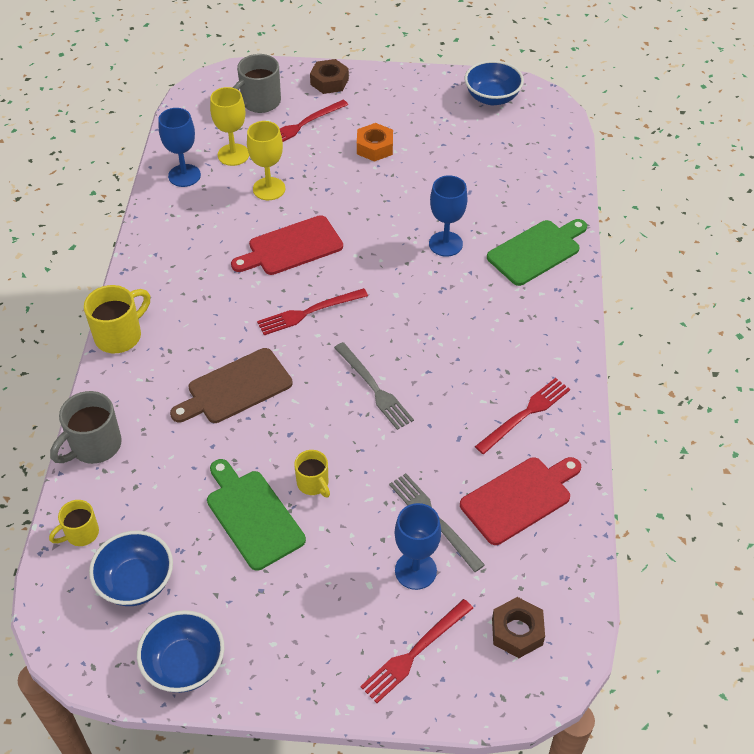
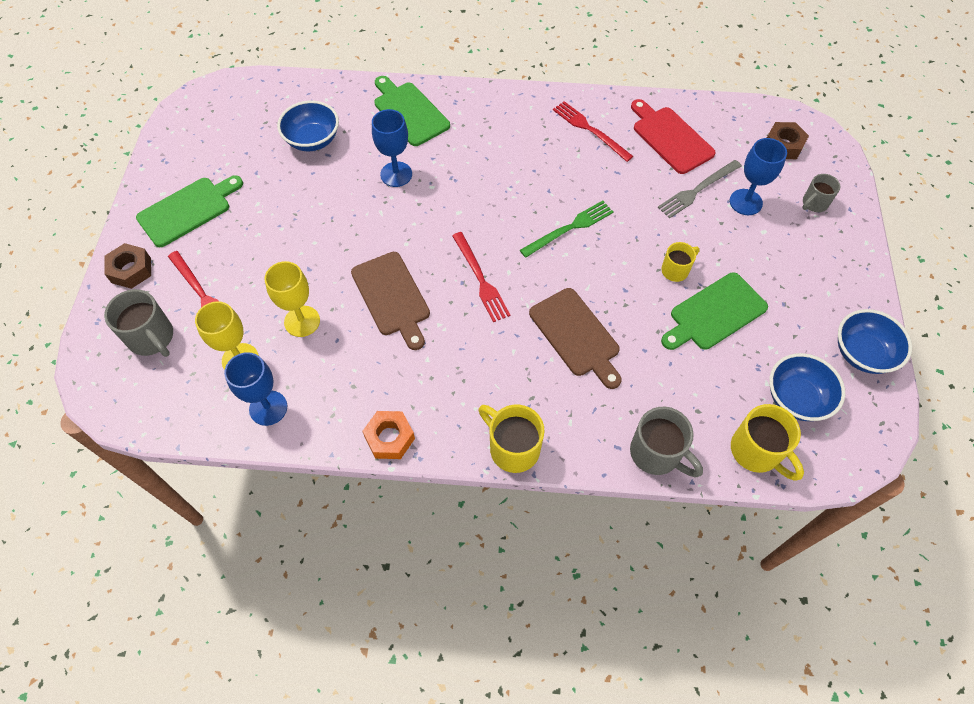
camera: 90 degrees left, 10 degrees up
yellow mug [49,500,99,546] -> yellow mug [731,404,804,481], size x1.61
red cutting board [231,215,343,275] -> brown cutting board [351,252,430,350]
grey fork [334,342,414,430] -> green fork [520,201,613,258]
orange nut [357,123,393,162] -> orange nut moved to [363,411,415,459]
red fork [360,599,473,703] -> grey mug [802,174,841,212]
blue bowl [465,60,524,105] -> blue bowl moved to [277,100,339,151]
none -> green cutting board [136,175,243,247]

